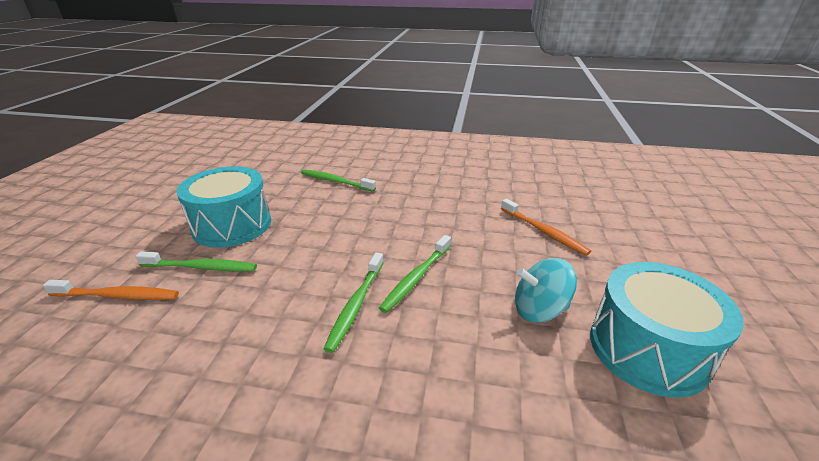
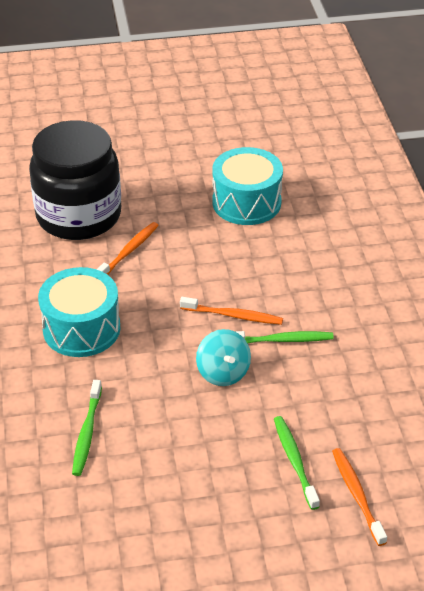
camera: 110 degrees left, 10 degrees up
turquoise drum [176,166,271,248] -> turquoise drum moved to [38,267,121,357]
green toothbrush [379,235,451,313] -> orange toothbrush [180,297,283,325]
turquoise spinning top [515,258,577,323] -> turquoise spinning top moved to [196,329,251,386]
none -> black jar [29,120,121,240]

